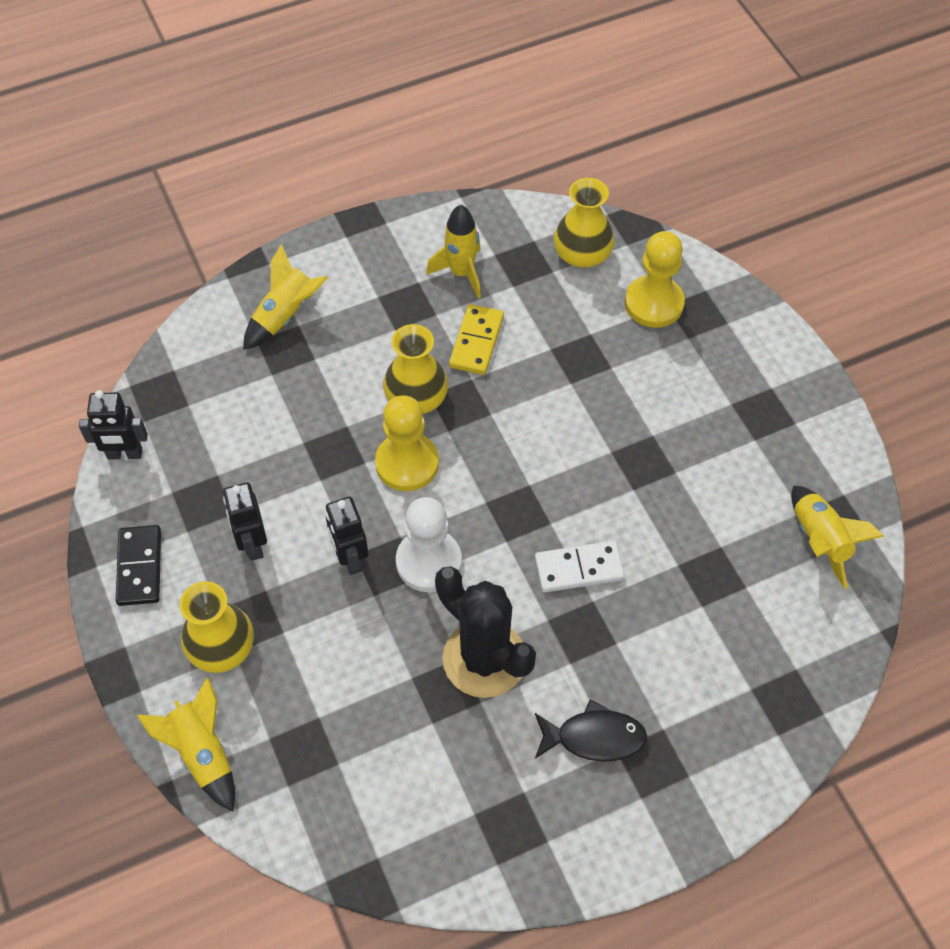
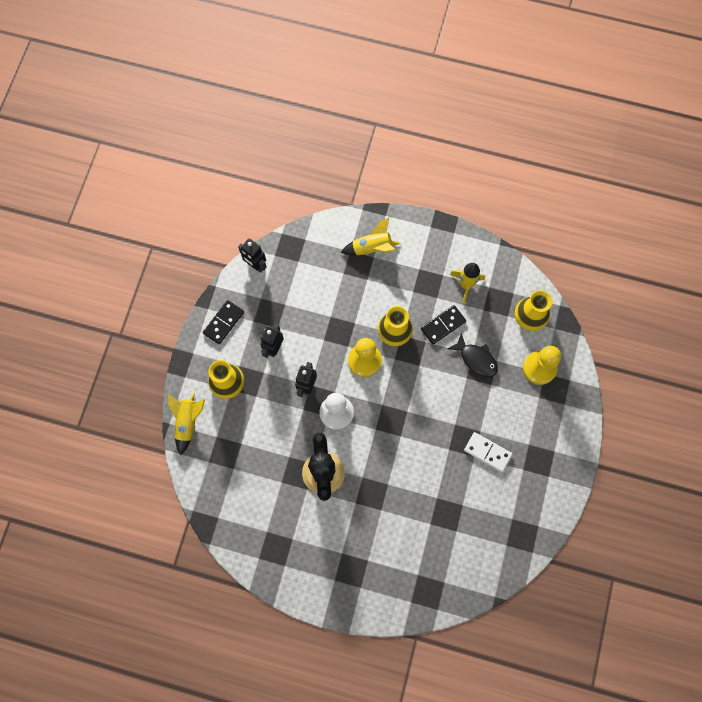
camera: 40 degrees right, 15 degrees up
yellow domino [449,304,504,375] -> black domino [421,305,466,344]
white domino [535,541,625,592] -> white domino moved to [464,432,512,472]
black fish [535,699,647,762] -> black fish moved to [448,333,498,377]
yellow rocket [791,486,885,589] -> none

